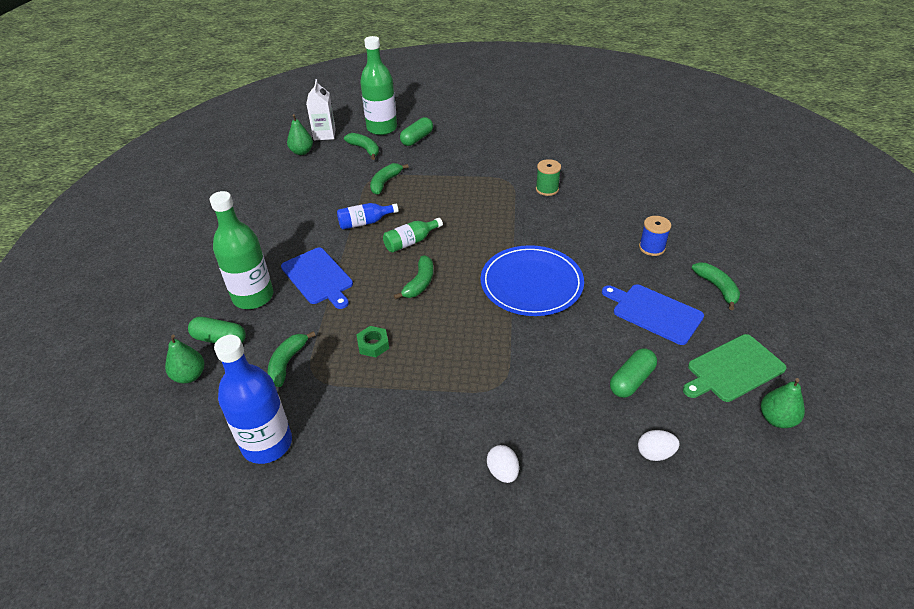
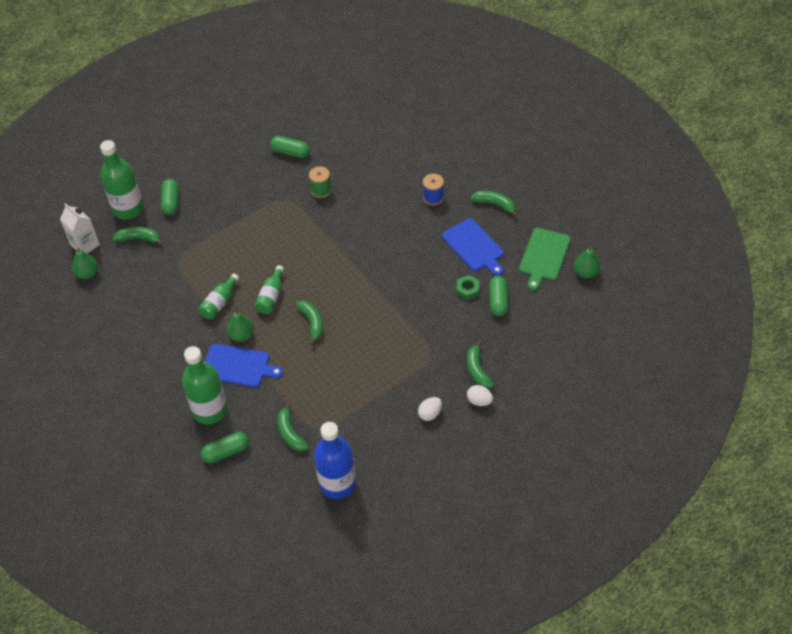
camera: 40 degrees left, 10 degrees up
green pear [165,335,205,383] -> green pear moved to [227,308,254,342]
blue bottle [337,203,399,230] -> green bottle [198,274,239,319]
green nut [356,326,389,357] -> green nut moved to [456,275,479,300]
green banana [370,163,409,195] -> green banana moved to [467,341,494,389]
blue plate [481,245,584,316] -> none
blue cutting board [602,284,704,345] -> blue cutting board turned 120 degrees counterclockwise [442,218,504,276]
white egg [638,430,680,461] -> white egg moved to [418,397,442,421]
none -> green capsule [270,136,310,158]

